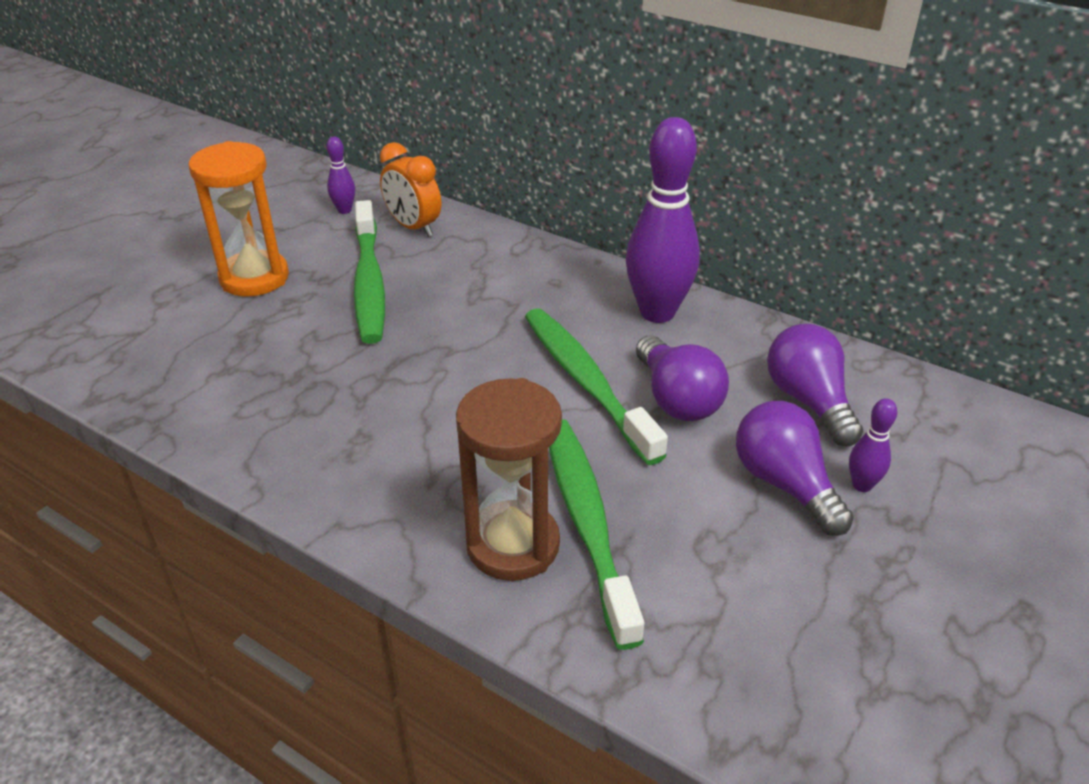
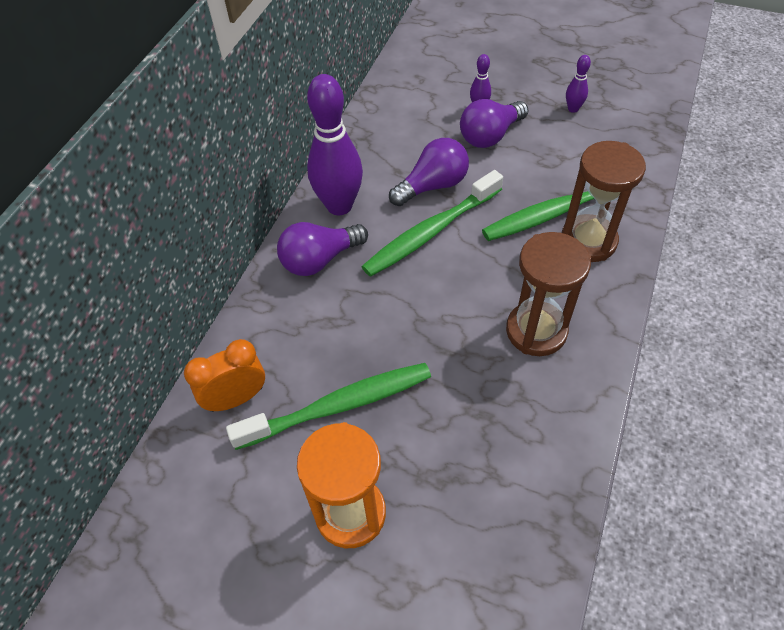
camera: 100 degrees left, 15 degrees up
purple bowling pin [327,136,355,214] -> purple bowling pin moved to [566,55,591,113]
orange clock [380,142,441,237] -> orange clock turned 150 degrees counterclockwise [184,339,265,412]
purple light bulb [767,324,863,446] -> purple light bulb moved to [277,222,368,276]
none -> brown hourglass [506,232,591,356]

